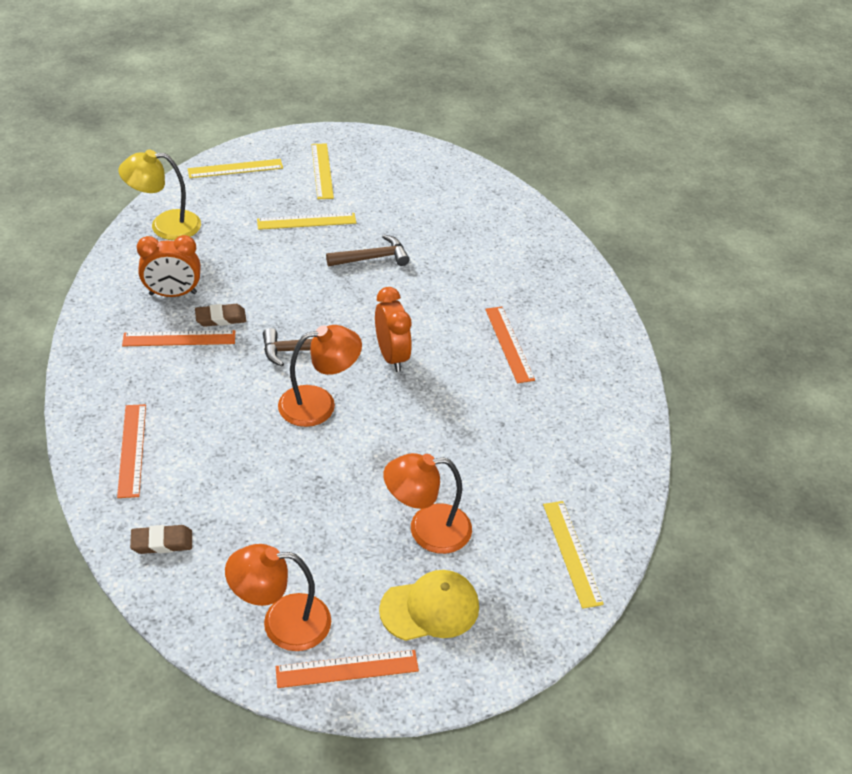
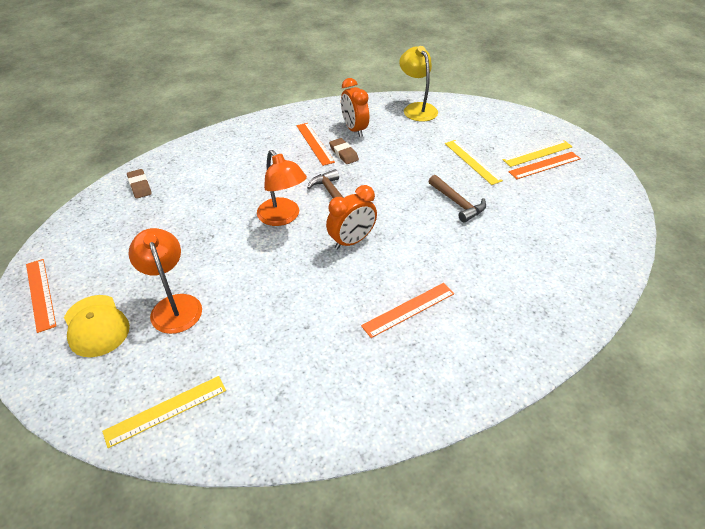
camera: 75 degrees right, 0 degrees up
orange ruler [117,404,146,498] -> orange ruler moved to [508,152,581,179]
yellow ruler [188,159,283,178] -> none
orange lamp [225,544,331,651] -> none

